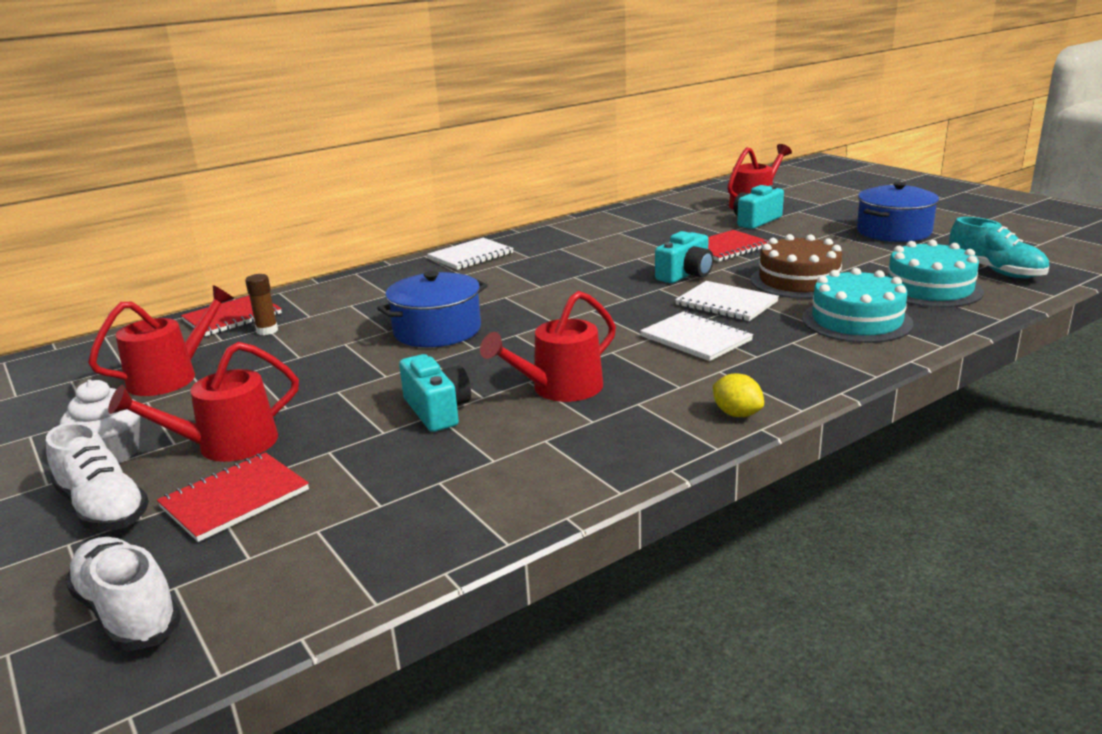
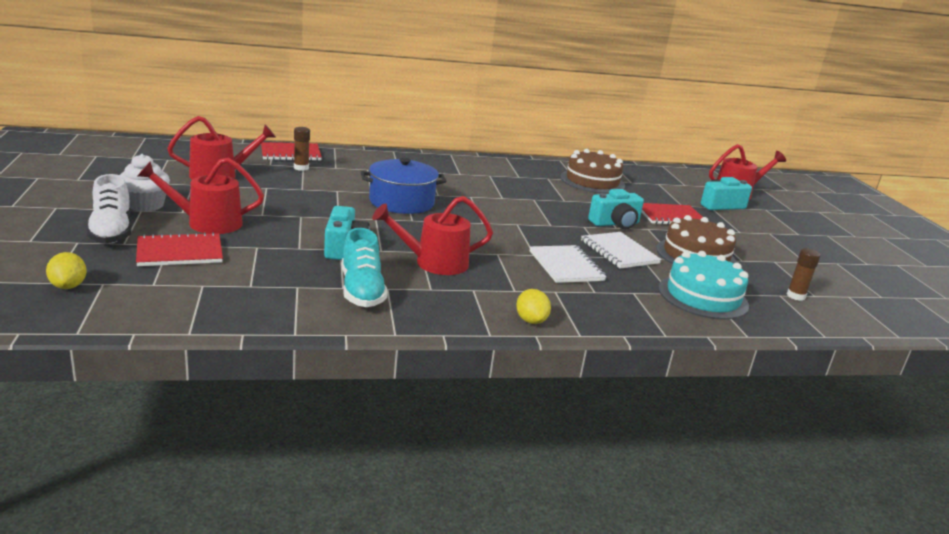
camera: 20 degrees right, 0 degrees up
white shoe [65,537,181,651] -> yellow lemon [46,252,87,289]
white notebook [427,238,514,270] -> none
blue pot [857,182,939,242] -> none
turquoise cake [886,240,984,308] -> brown glue stick [787,248,821,301]
turquoise shoe [949,217,1049,278] -> turquoise shoe moved to [342,228,388,307]
none -> brown cake [560,149,625,194]

